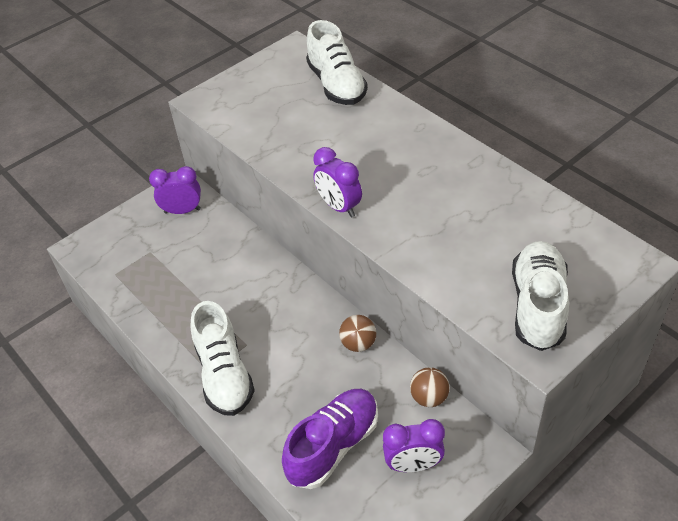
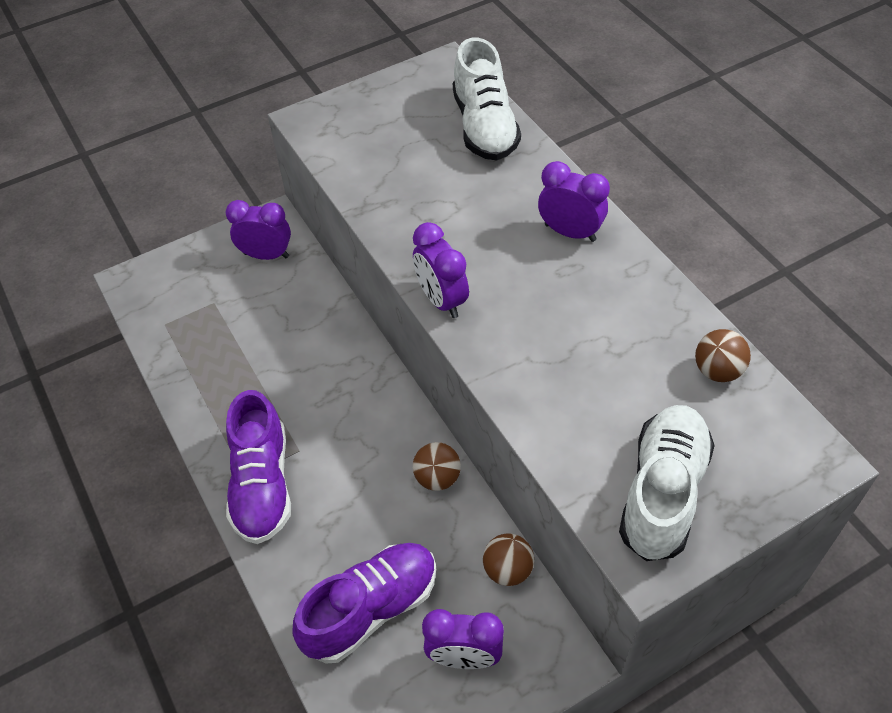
camera: 10 degrees right, 5 degrees up
white shoe [190,301,255,416] -> purple shoe [226,390,291,544]
none -> purple clock [538,161,610,242]
none -> brown ball [695,329,751,382]

